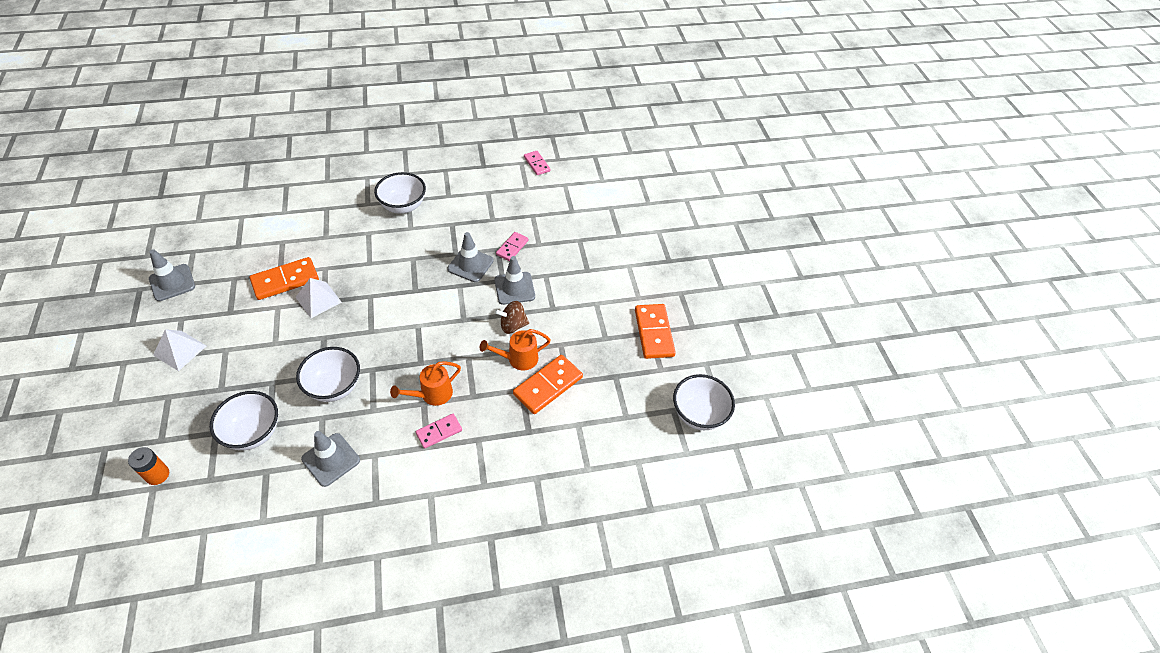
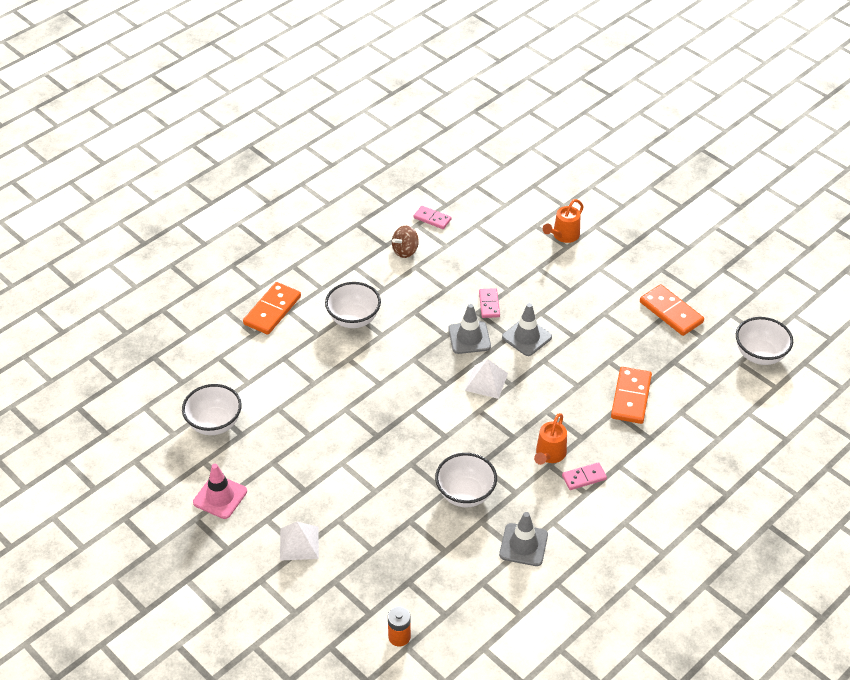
camera: 30 degrees left, 5 degrees down
grey traffic cone [149,249,195,301] -> pink traffic cone [193,464,247,519]
white bowl [210,391,278,450] -> white bowl moved to [182,384,242,435]
orange domino [250,257,319,300] -> orange domino moved to [243,282,301,335]
white pyramid [296,278,342,318] -> white pyramid moved to [465,359,508,399]
pink domino [416,414,462,449] -> pink domino turned 45 degrees clockwise [562,462,607,490]
orange watering can [480,329,551,371] -> orange watering can moved to [543,199,584,243]
brown spinning top [494,301,529,334] -> brown spinning top moved to [392,226,419,258]

